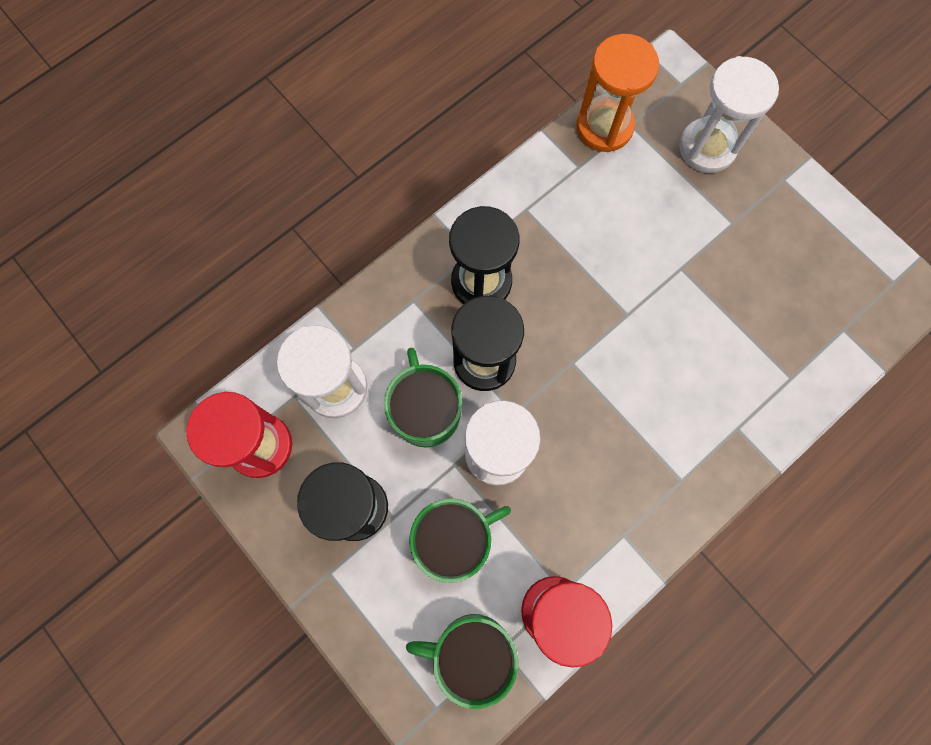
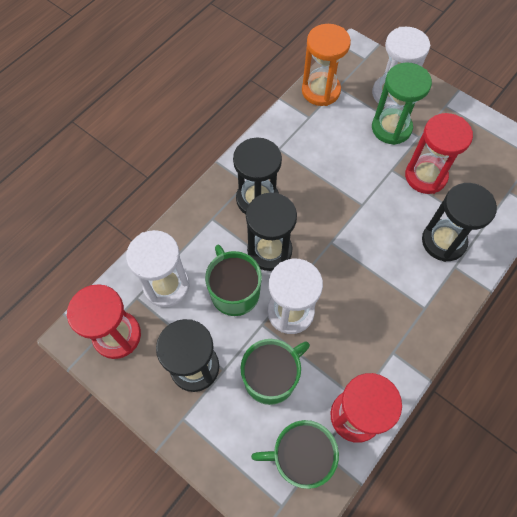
camera: 10 degrees left, 10 degrees down
none -> green hourglass [372,62,432,145]
none -> red hourglass [405,113,473,194]
none -> black hourglass [422,183,497,262]

